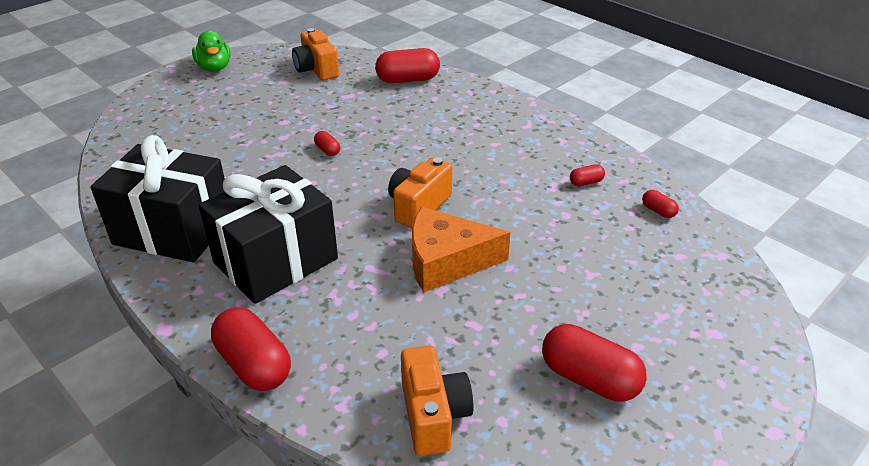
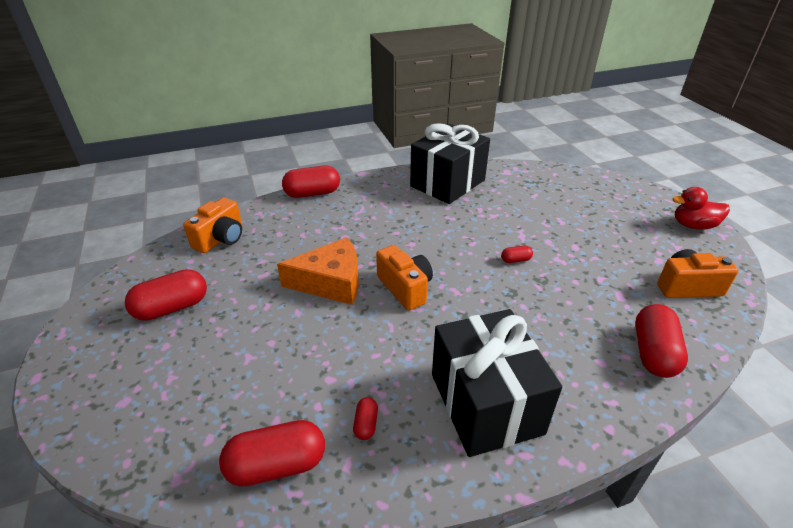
camera: 115 degrees right, 0 degrees up
green duck [192,31,231,72] -> red duck [672,187,730,230]
black gift [198,165,338,304] -> black gift moved to [432,309,562,457]
orange camera [401,346,474,456] -> orange camera turned 75 degrees counterclockwise [183,198,242,253]
orange cheese [412,207,511,293] -> orange cheese turned 60 degrees clockwise [277,237,359,305]
red capsule [642,190,679,218] -> red capsule [219,420,325,487], size x2.12

